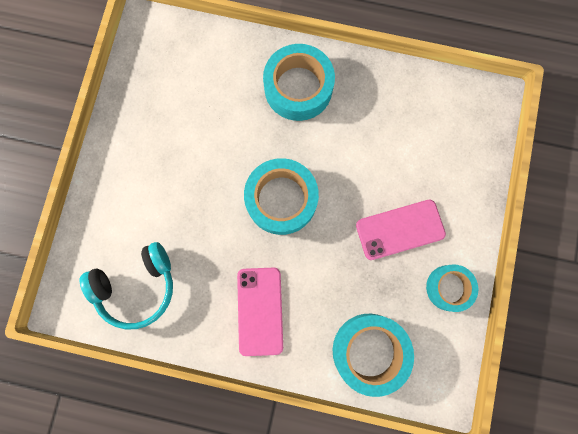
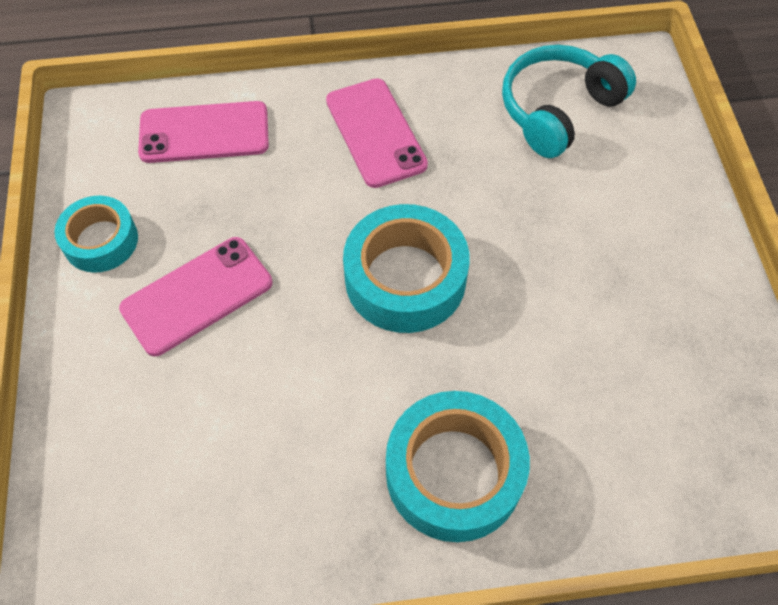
camera: 160 degrees right, 20 degrees down
turquoise tape [333,314,414,397] -> pink phone [138,101,269,163]

